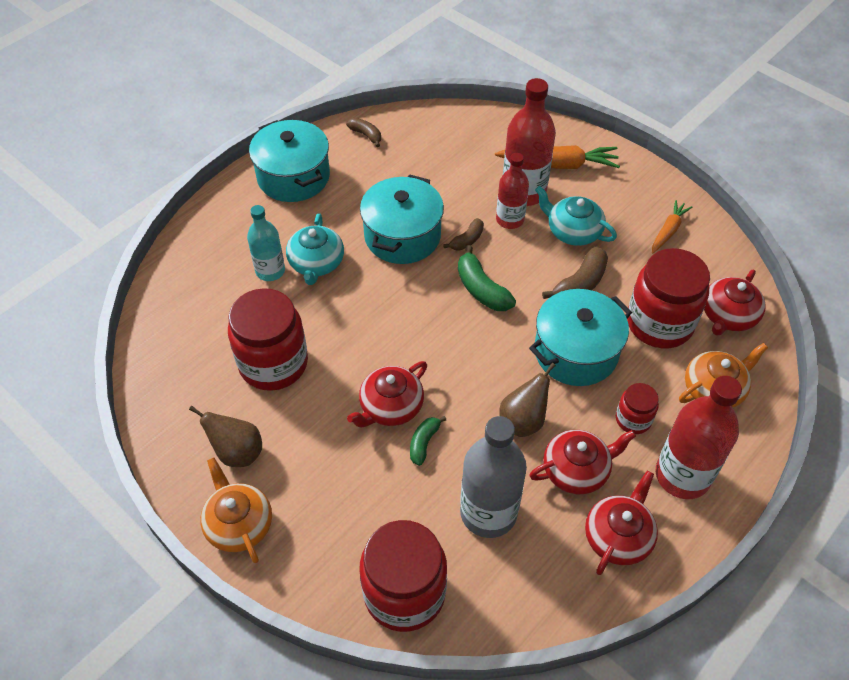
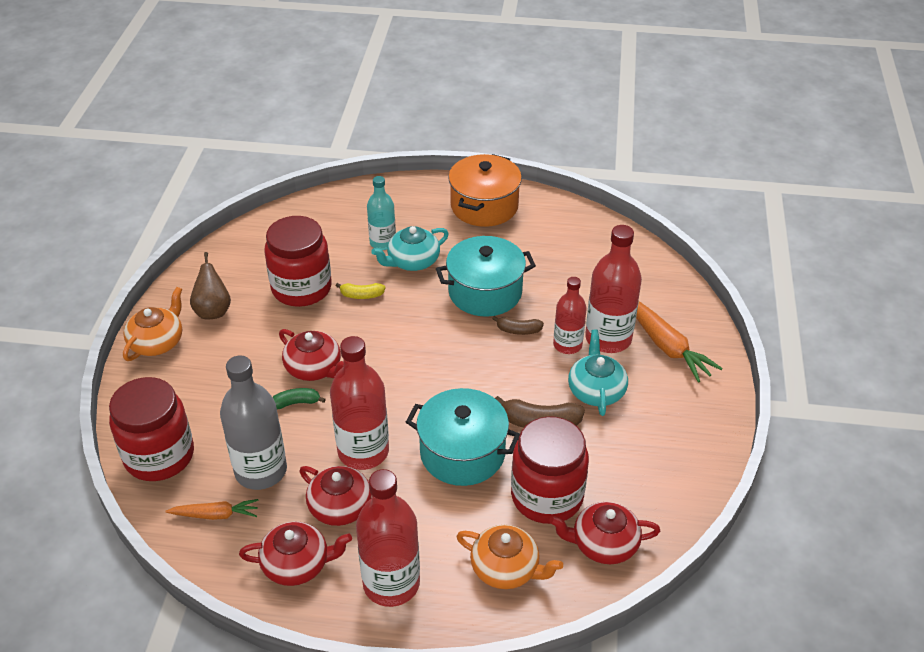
camera: 55 degrees right, 10 degrees down
turquoise pot [249,120,330,202] -> orange pot [448,154,522,227]
brown banana [346,118,381,147] -> none
red teapot [347,361,427,427] -> red teapot turned 150 degrees counterclockwise [279,329,344,381]
green banana [458,245,516,311] -> none
brown pear [499,363,556,437] -> red bottle [330,336,389,470]
red jar [616,383,659,434] -> none
orange carrot [652,200,692,253] -> orange carrot moved to [166,499,258,520]
none -> yellow banana [336,283,385,299]

